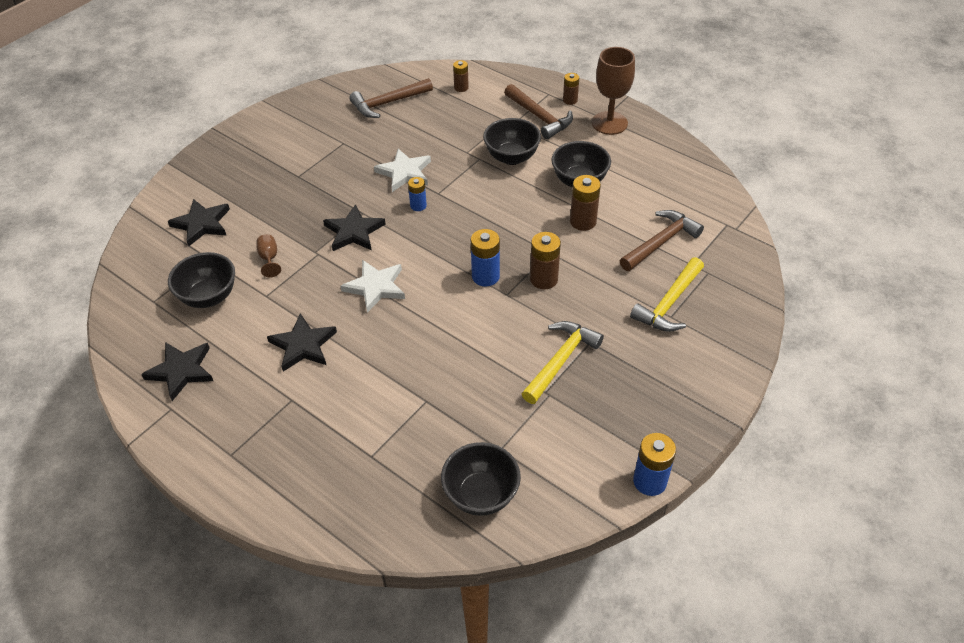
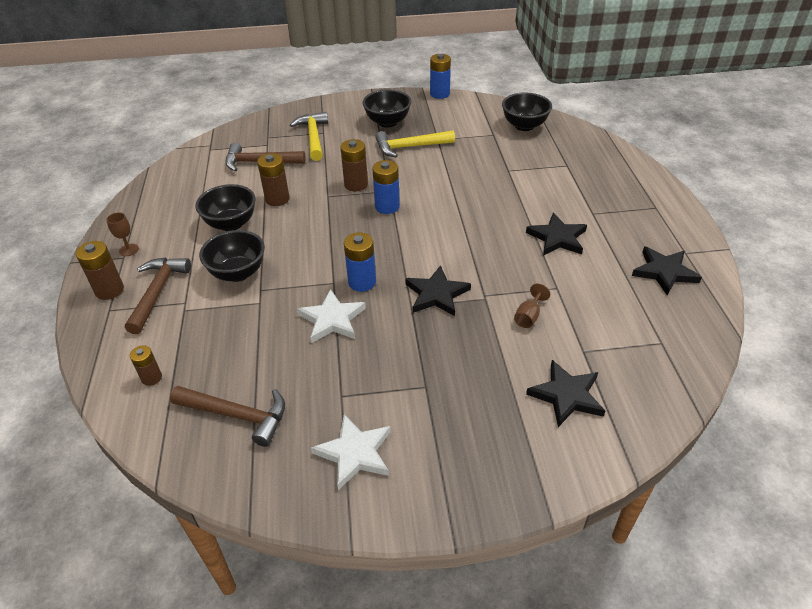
camera: 135 degrees left, 5 degrees down
black bowl [168,252,235,308] -> black bowl moved to [362,89,411,128]
white star [341,260,405,313] -> white star moved to [311,414,391,490]
blue battery [408,177,427,211] -> blue battery [344,233,376,292], size x1.58
brown battery [563,73,579,105] -> brown battery [76,241,124,300], size x1.58
brown goblet [592,47,635,135] -> brown goblet [106,212,139,256], size x0.48
yellow hammer [630,257,704,332] -> yellow hammer turned 90 degrees counterclockwise [290,112,328,161]

